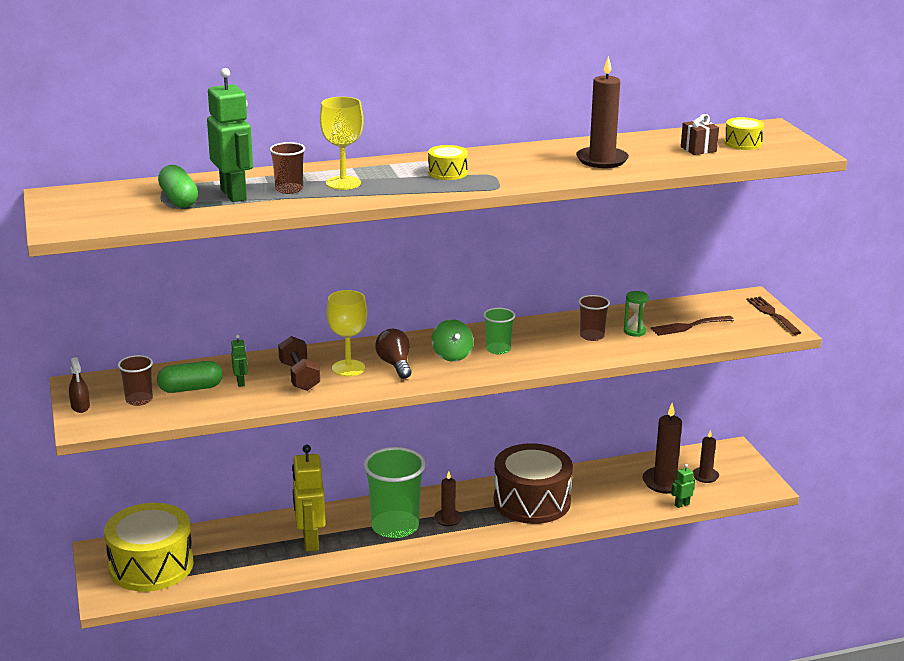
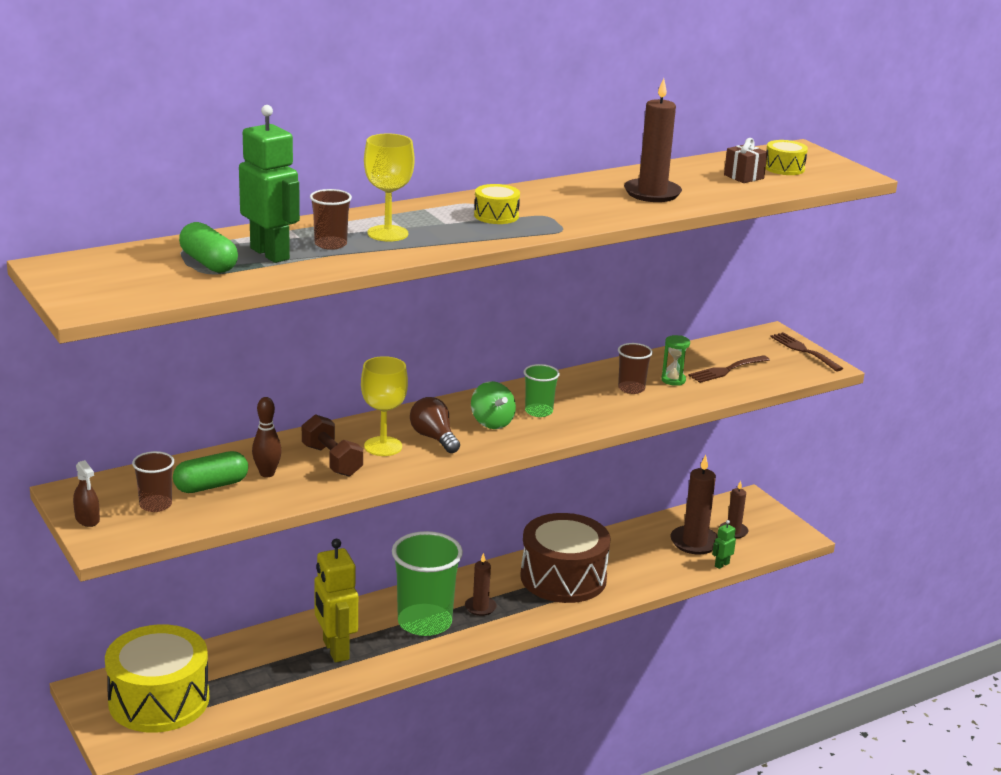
camera: 15 degrees left, 0 degrees up
green robot [231,335,248,387] -> brown bowling pin [252,397,282,477]

